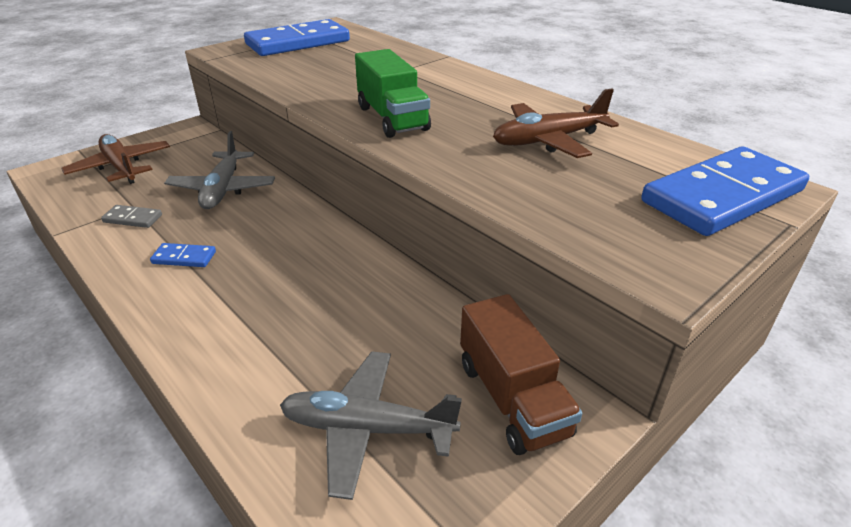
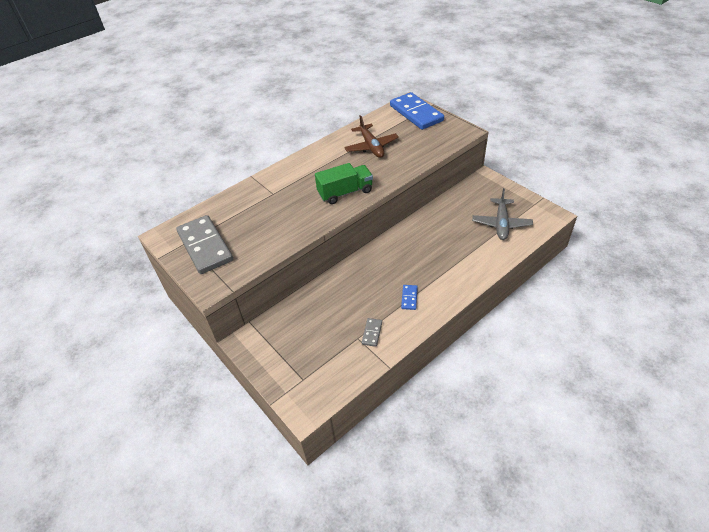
camera: 85 degrees left, 10 degrees up
brown plane [61,134,170,184] -> none
grey plane [164,131,275,209] -> none
blue domino [244,19,350,56] -> grey domino [176,215,233,274]
brown truck [460,294,582,455] -> none

